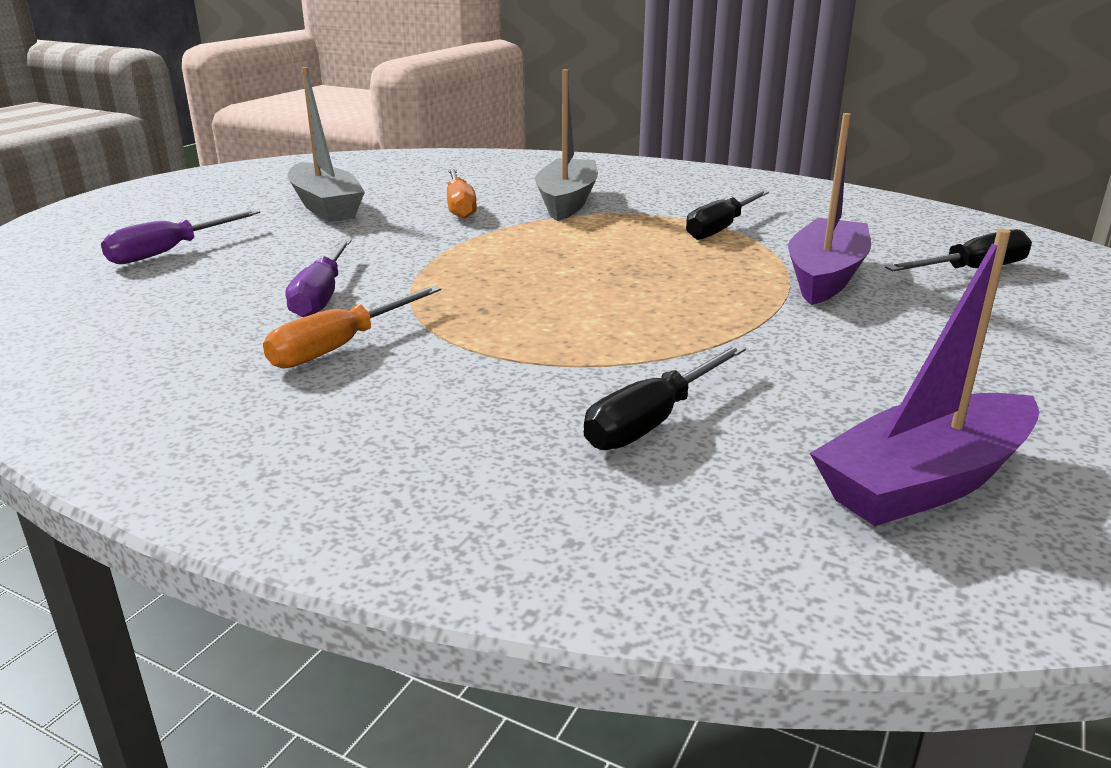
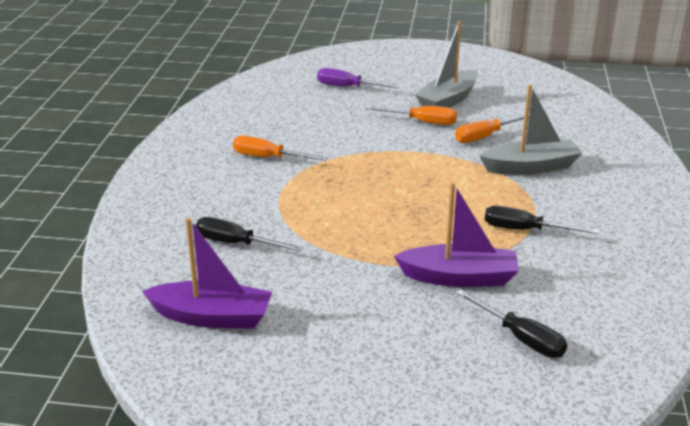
camera: 70 degrees right, 5 degrees up
purple screwdriver [286,239,352,317] -> none
purple boat [810,229,1039,526] -> purple boat turned 150 degrees clockwise [142,218,272,329]
none -> orange screwdriver [365,106,457,125]

